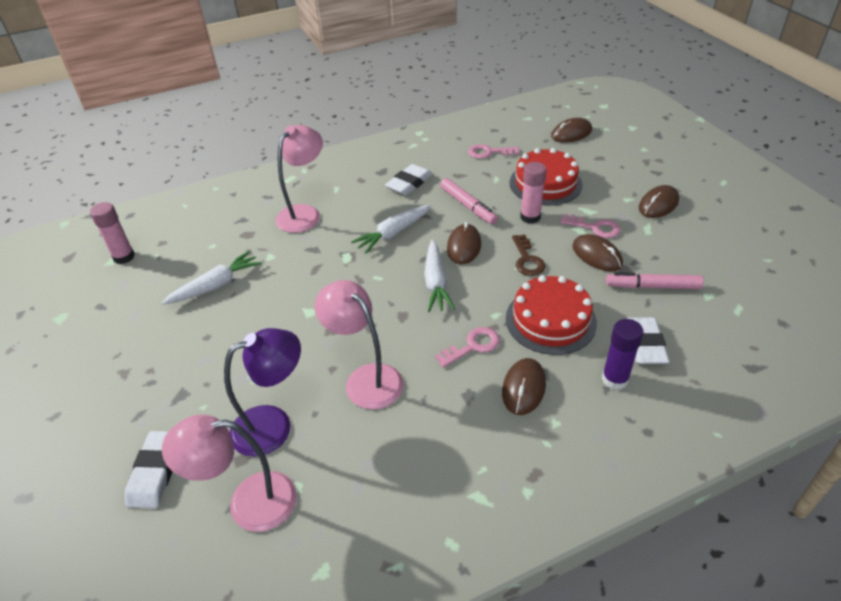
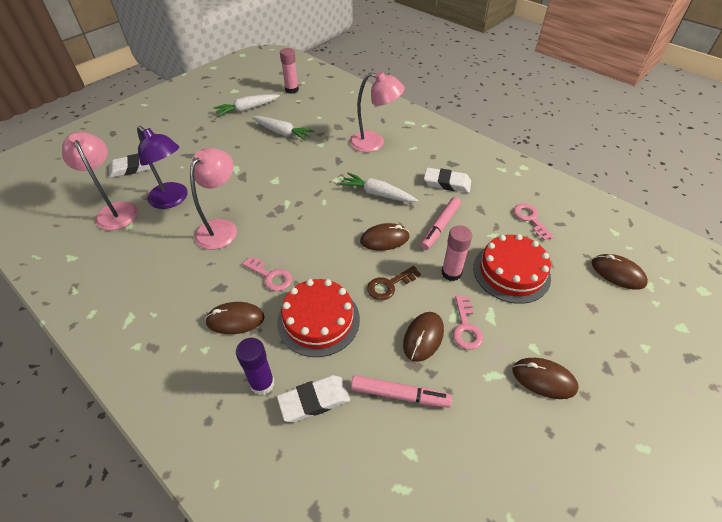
camera: 65 degrees right, 5 degrees up
white carrot [424,240,455,312] -> white carrot moved to [214,94,280,116]
pink marker [606,272,704,289] -> pink marker turned 120 degrees clockwise [351,375,452,408]

